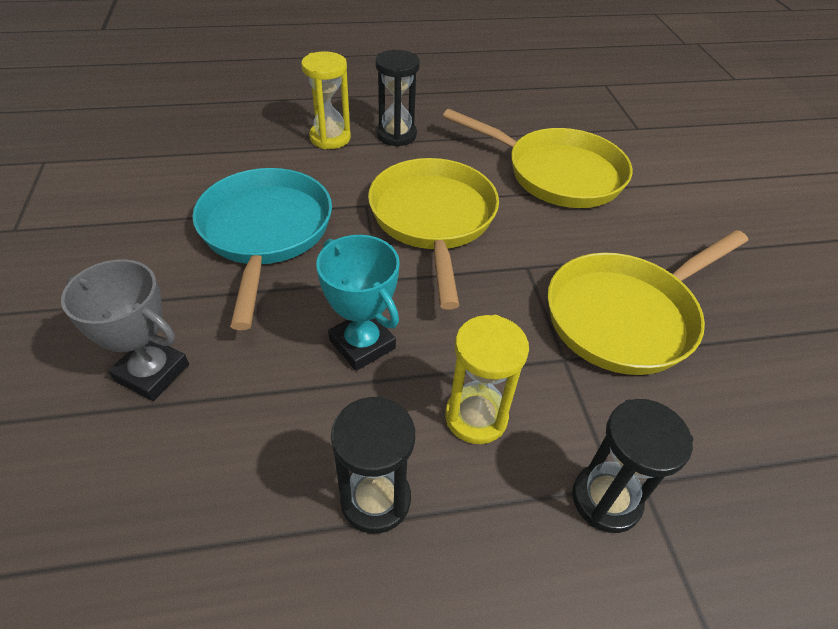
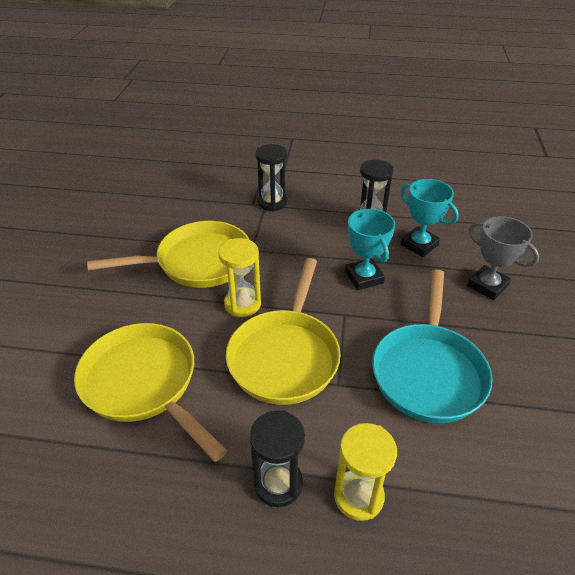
camera: 160 degrees left, 5 degrees down
yellow hourglass [445,315,529,444] -> yellow hourglass moved to [218,238,261,317]
none -> turquoise trophy [401,179,459,257]

